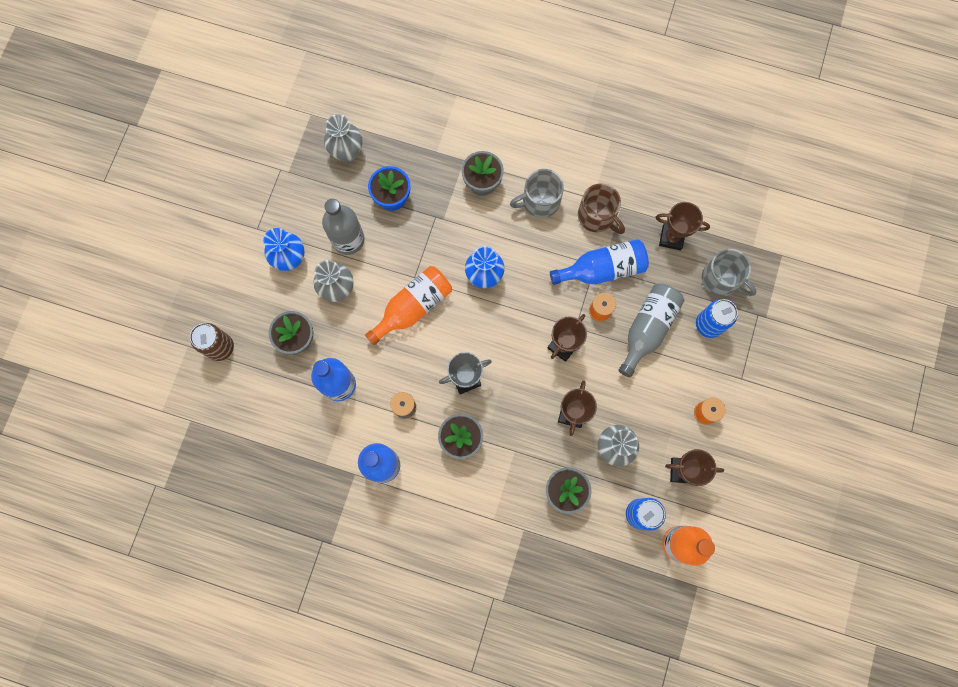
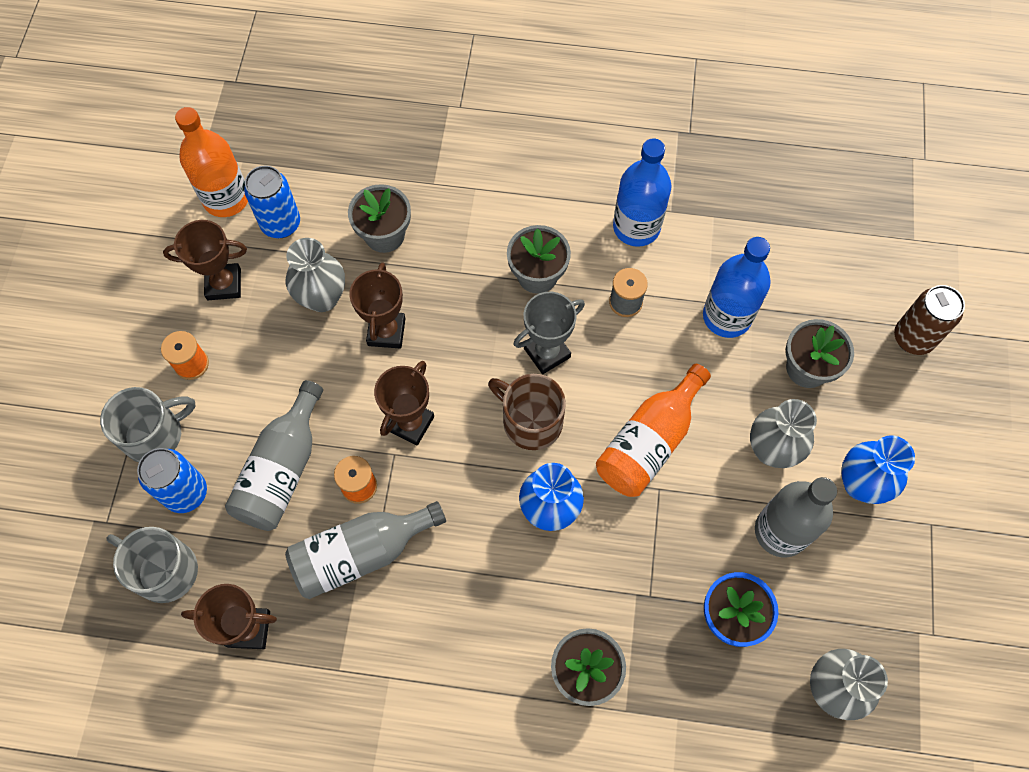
camera: 170 degrees right, 10 degrees down
grey mug [510,169,564,218] -> grey mug moved to [100,387,195,462]
blue bottle [550,239,649,285] -> grey bottle [285,501,446,599]
brown mug [578,183,625,234] -> brown mug moved to [488,374,566,450]

